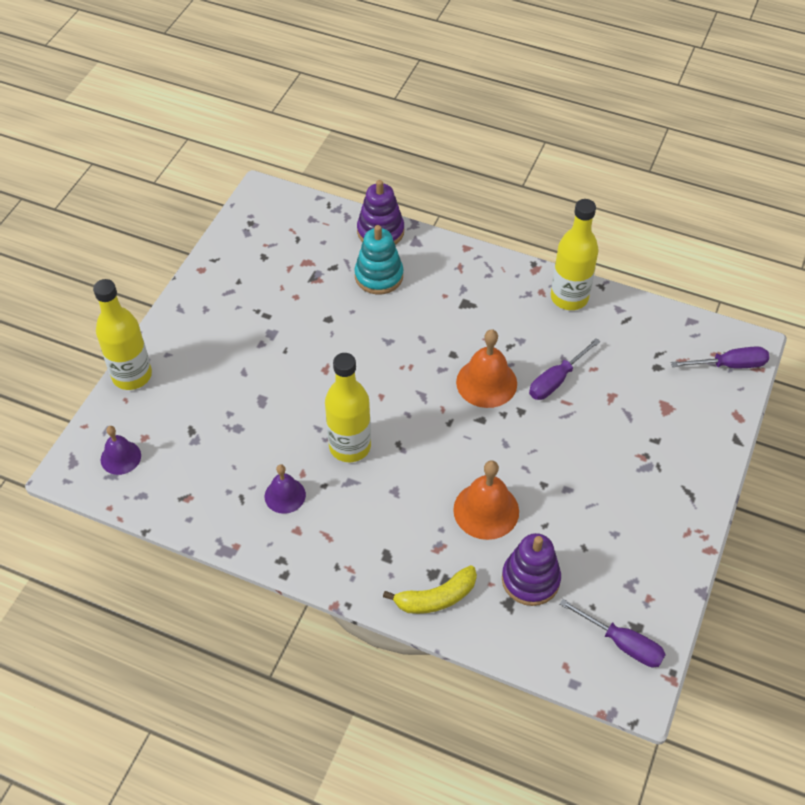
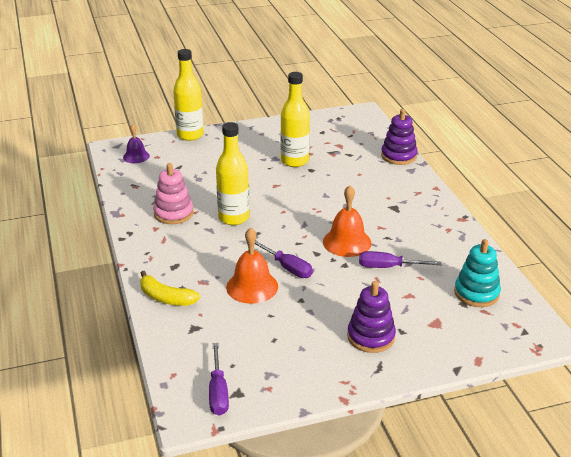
camera: 50 degrees right, 20 degrees down
purple bell [265,464,306,514] -> pink stacking toy [153,163,194,224]
turquoise stacking toy [354,225,404,294] -> turquoise stacking toy moved to [454,239,501,307]
purple stacking toy [502,533,561,606] -> purple stacking toy moved to [347,281,396,353]
yellow bottle [551,199,599,310] -> yellow bottle moved to [281,72,310,167]
purple screwdriver [671,346,769,368] -> purple screwdriver moved to [255,241,313,278]

